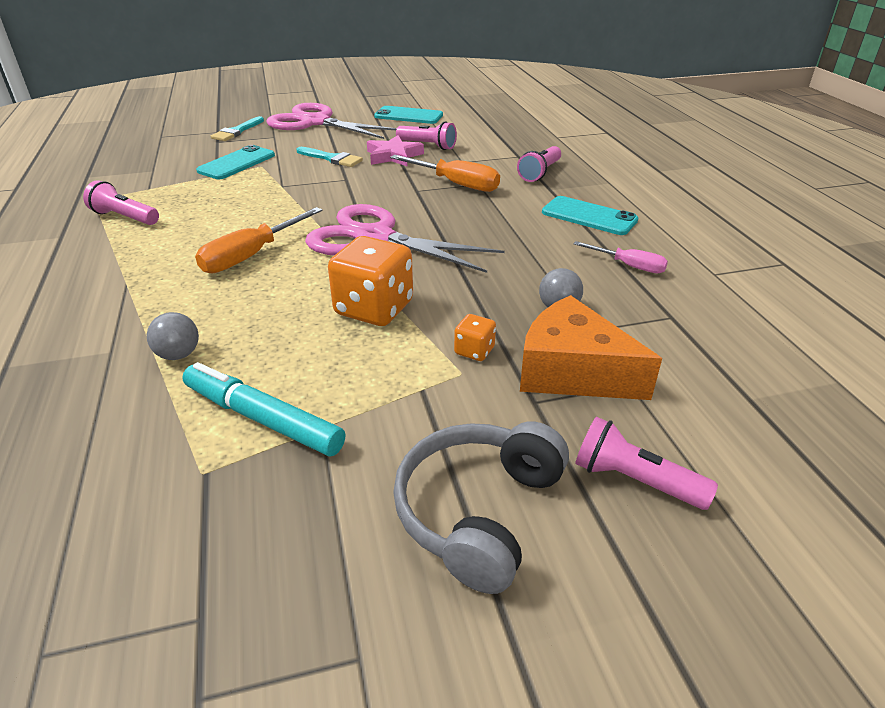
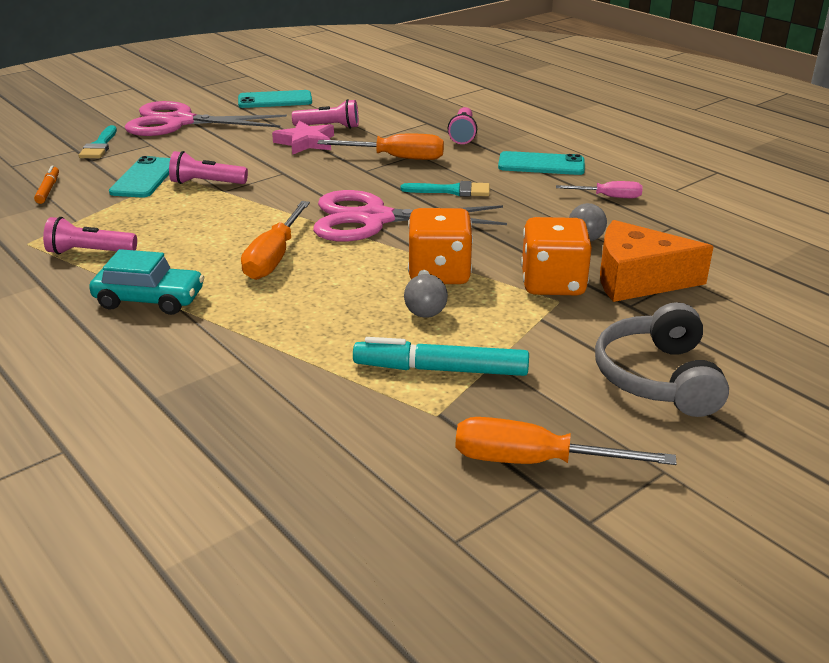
camera: 25 degrees left, 5 degrees down
grey ball [147,312,199,360] -> grey ball moved to [404,274,448,318]
turquoise brush [297,147,363,167] -> turquoise brush moved to [401,181,490,197]
orange dice [454,314,496,361] -> orange dice [521,217,592,295], size x2.10
pink flashlight [575,417,718,510] -> pink flashlight moved to [169,151,248,184]
none -> orange marker [34,165,59,204]
none -> turquoise car [89,249,204,315]
none -> orange screwdriver [455,417,677,465]

